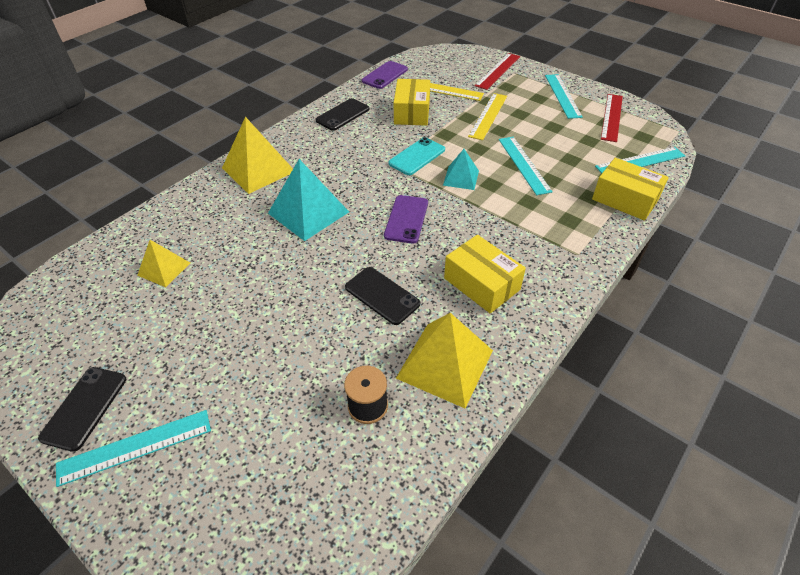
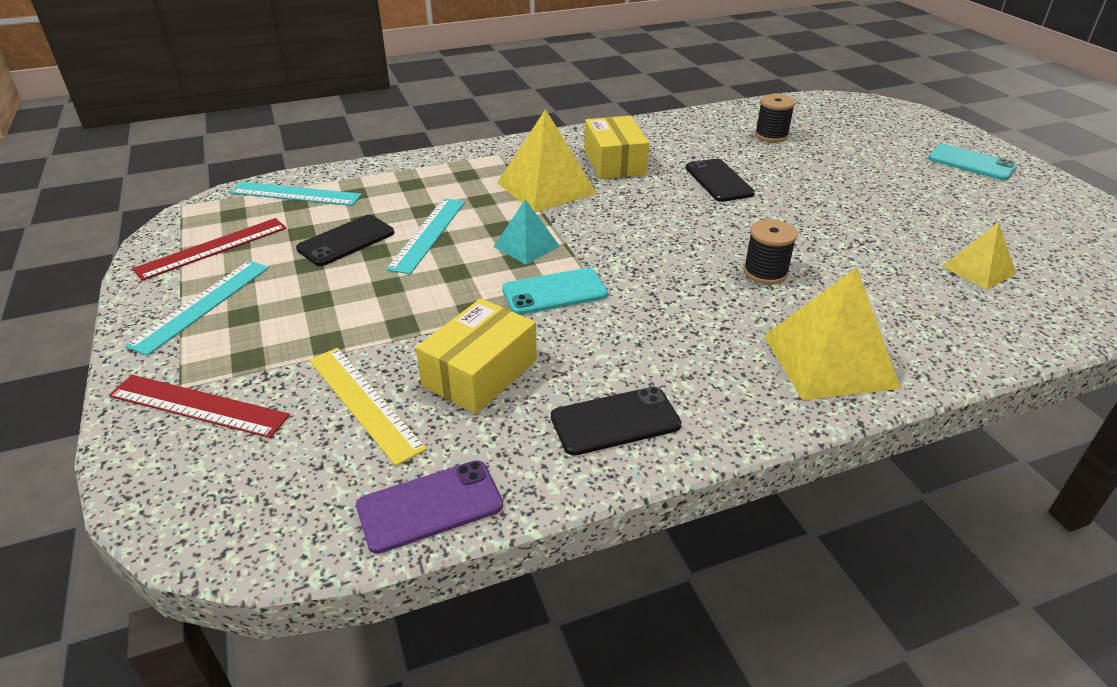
camera: 150 degrees left, 10 degrees down
black phone [38,367,126,452] -> black phone moved to [296,215,394,266]
turquoise ruler [56,410,211,487] -> turquoise phone [928,144,1017,180]
turquoise pyramid [268,159,349,241] -> black spool [743,219,798,284]
purple phone [384,195,428,244] -> none
yellow pyramid [396,313,493,408] -> yellow pyramid moved to [497,109,596,213]
yellow ruler [468,93,507,140] -> none
red ruler [475,53,520,90] -> red ruler turned 45 degrees clockwise [109,375,290,438]
yellow box [592,158,669,221] -> none

